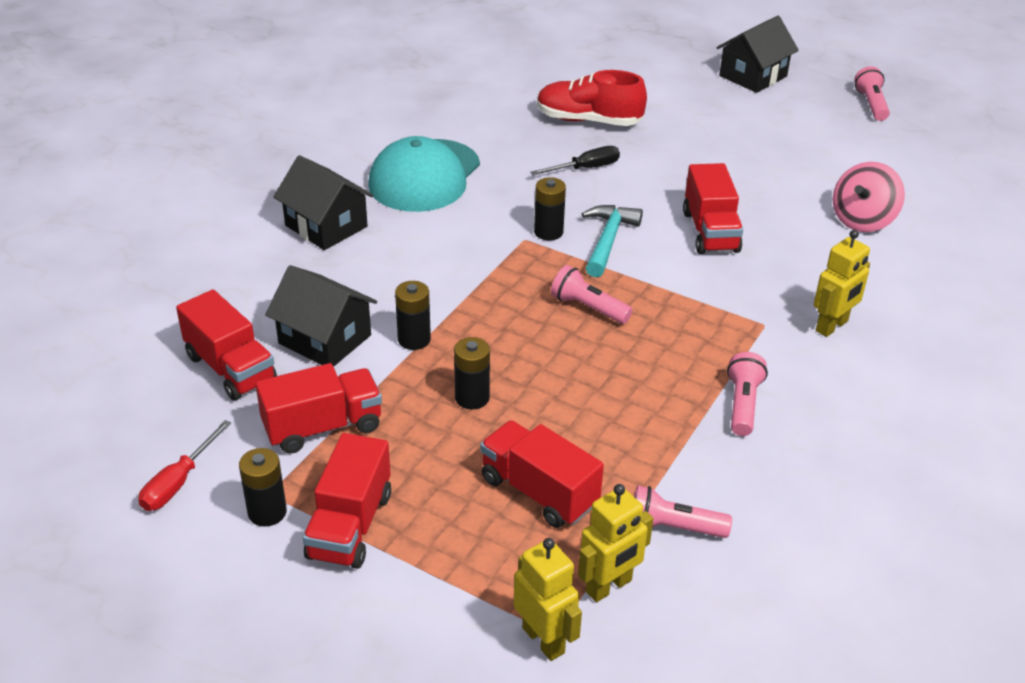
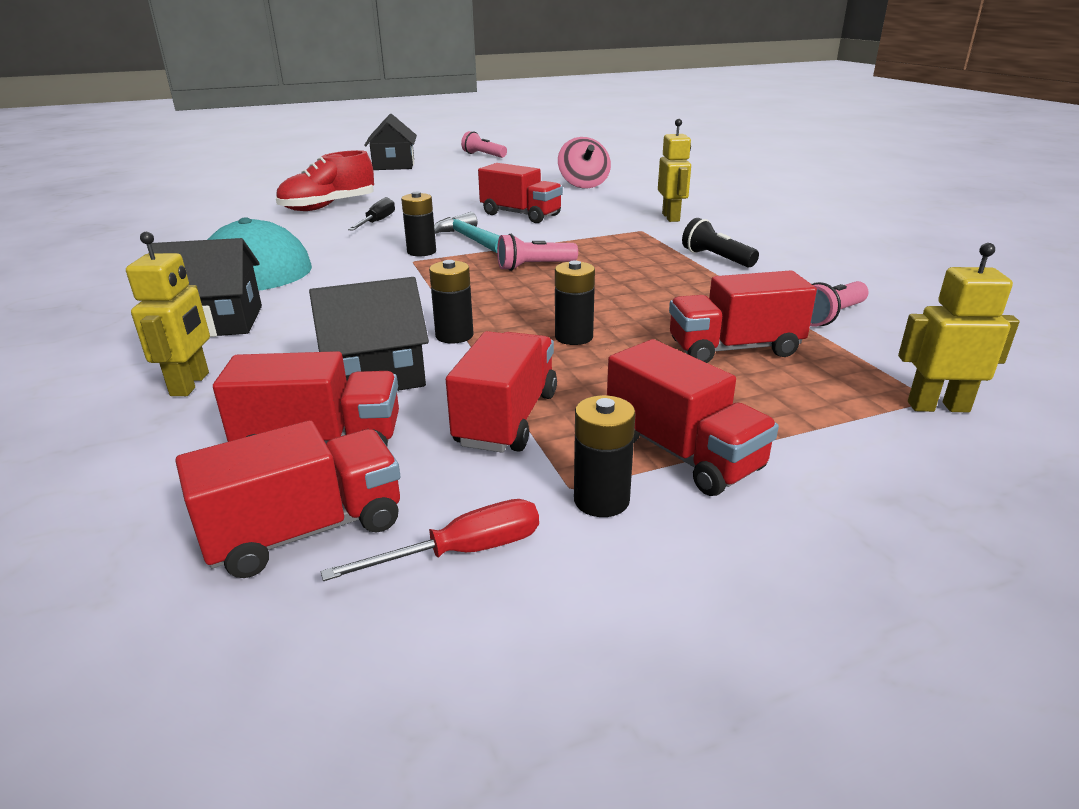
camera: 50 degrees left, 10 degrees down
red screwdriver [138,420,231,511] -> red screwdriver turned 90 degrees counterclockwise [320,499,539,581]
yellow robot [578,484,653,602] -> yellow robot moved to [126,232,210,396]
pink flashlight [727,352,768,436] -> black flashlight [682,218,759,267]
none -> red truck [176,420,401,578]

